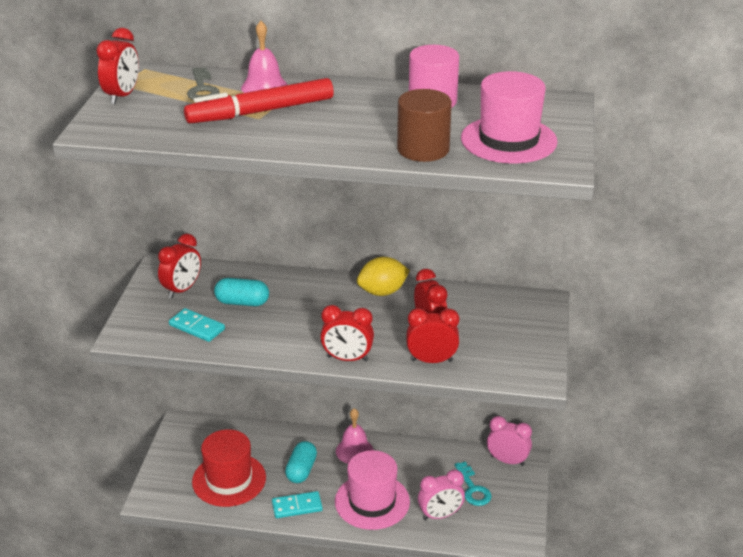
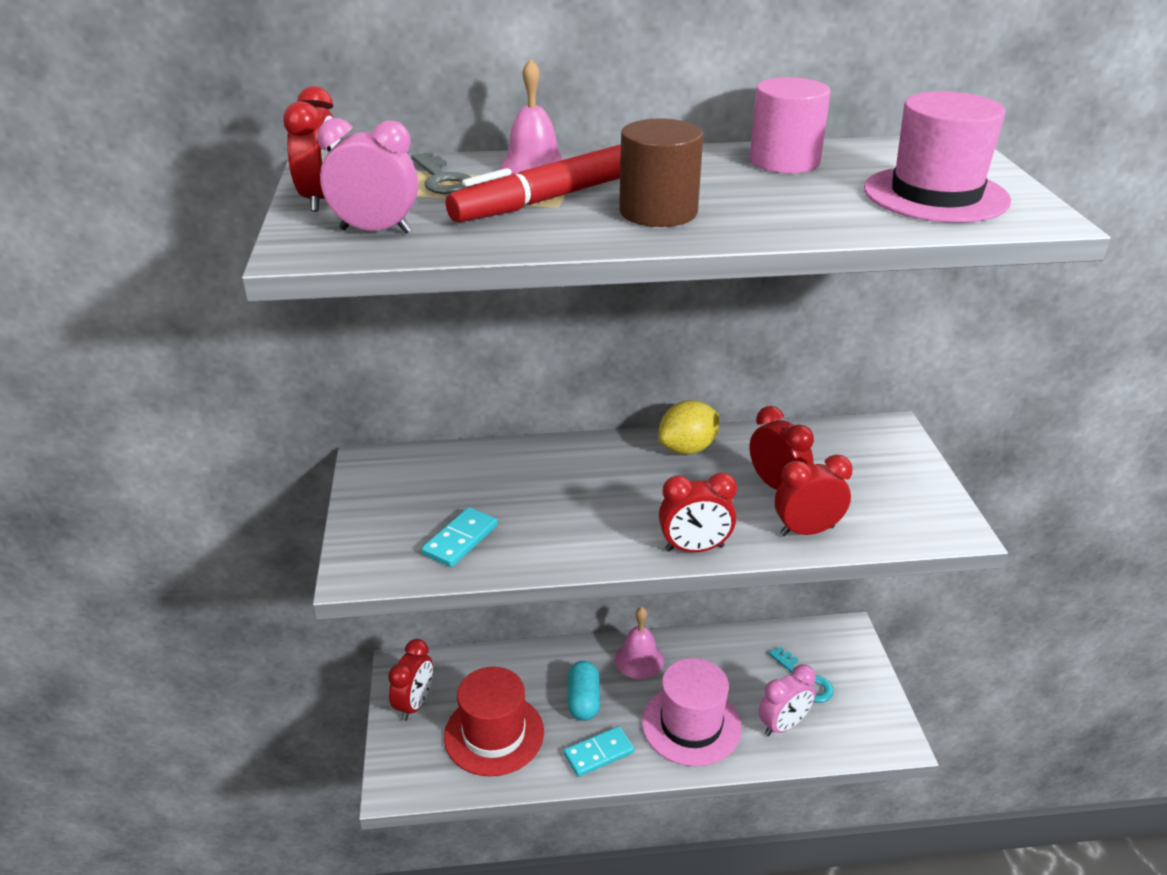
camera: 15 degrees left, 0 degrees up
red clock [158,234,201,298] -> red clock moved to [388,639,433,721]
turquoise domino [169,308,225,342] -> turquoise domino turned 75 degrees counterclockwise [422,507,498,567]
turquoise capsule [214,278,269,306] -> none
brown cylinder [397,89,452,162] -> brown cylinder moved to [619,118,703,227]
pink clock [487,416,532,466] -> pink clock moved to [317,118,418,234]

